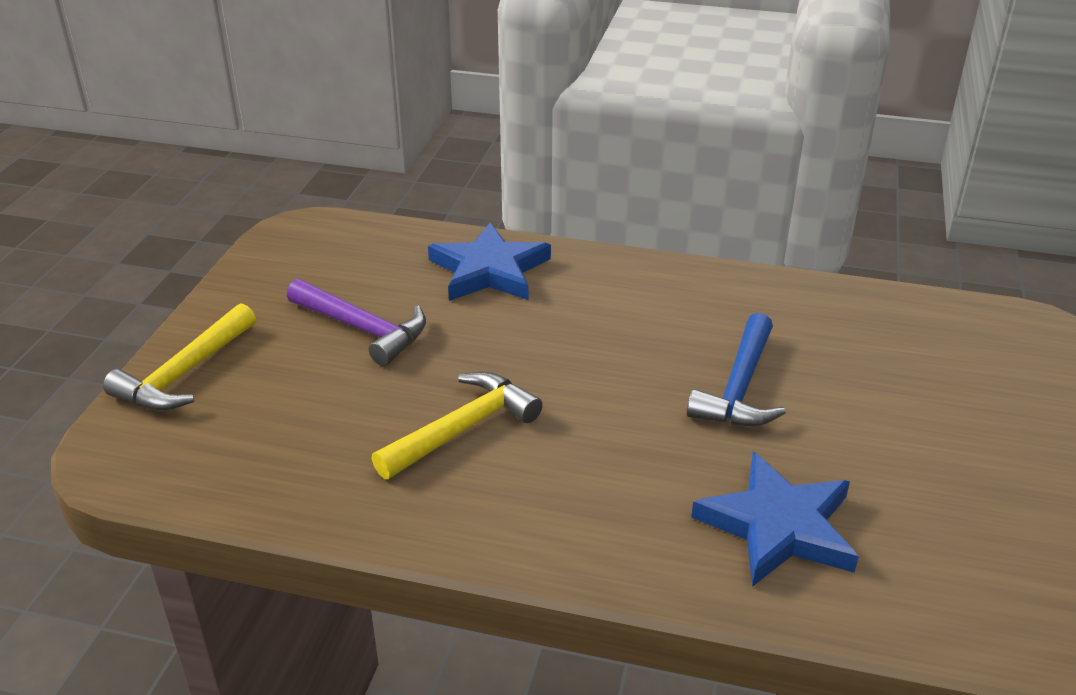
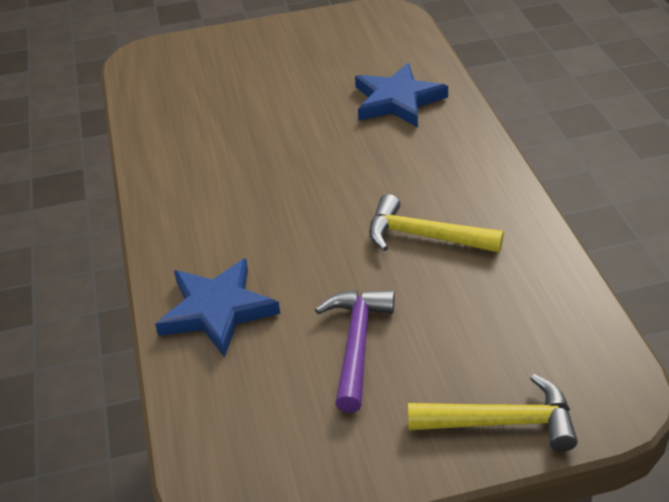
camera: 115 degrees left, 5 degrees up
blue hammer [687,313,786,427] -> none

